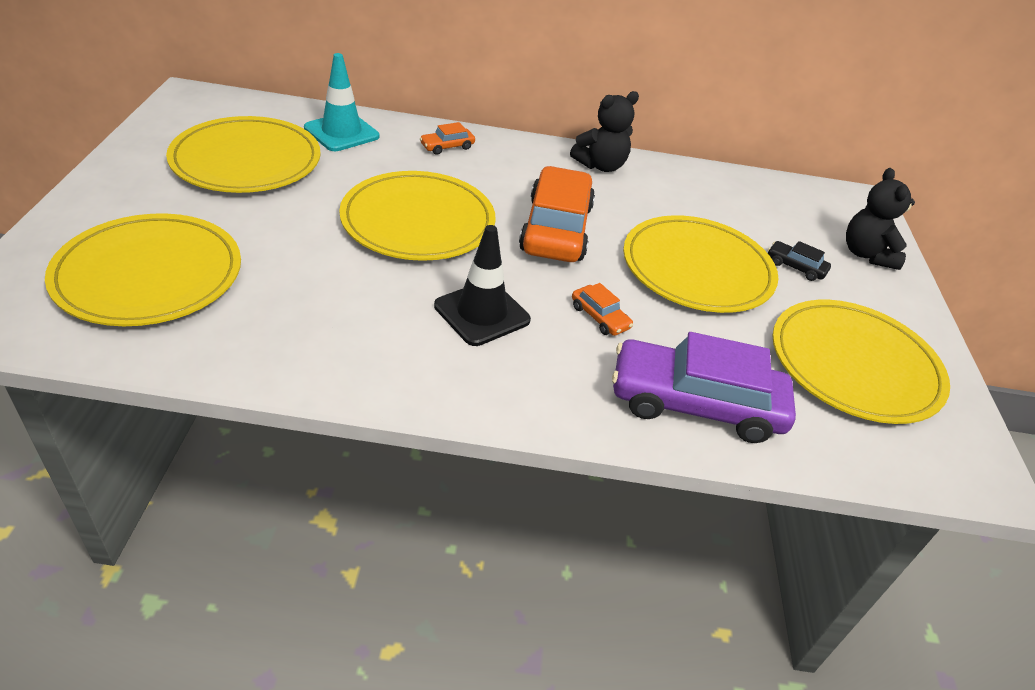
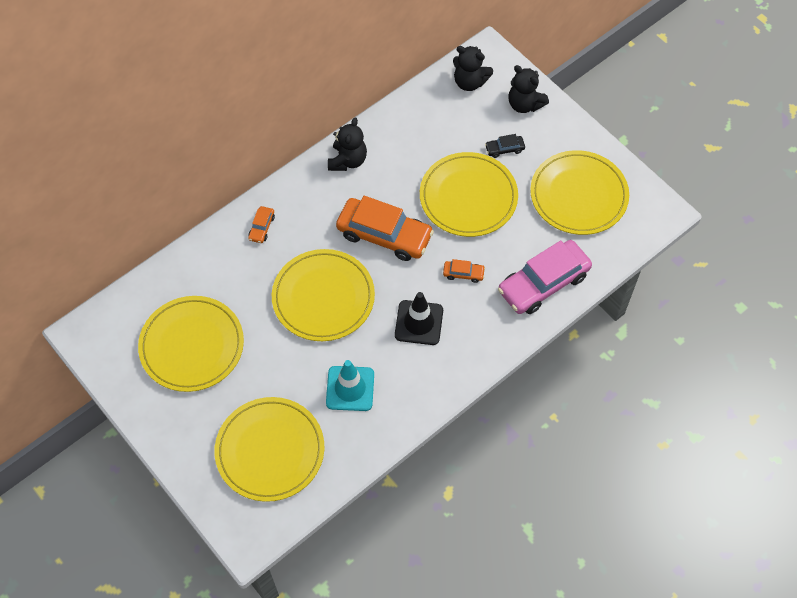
camera: 40 degrees left, 20 degrees up
turquoise traffic cone [304,53,379,151] -> turquoise traffic cone moved to [326,360,374,411]
orange car [519,166,595,262] -> orange car turned 150 degrees clockwise [336,196,434,261]
purple car [612,332,796,443] -> pink car [498,240,592,314]
none -> black teddy bear [453,46,493,91]

